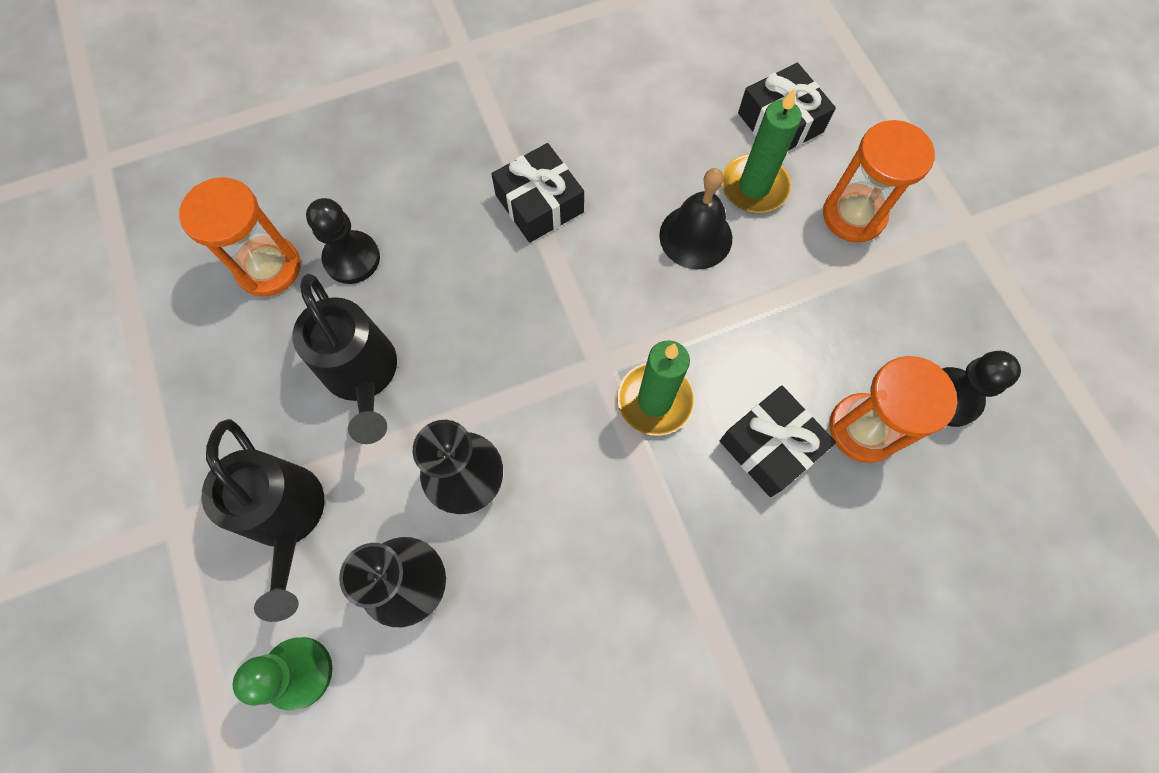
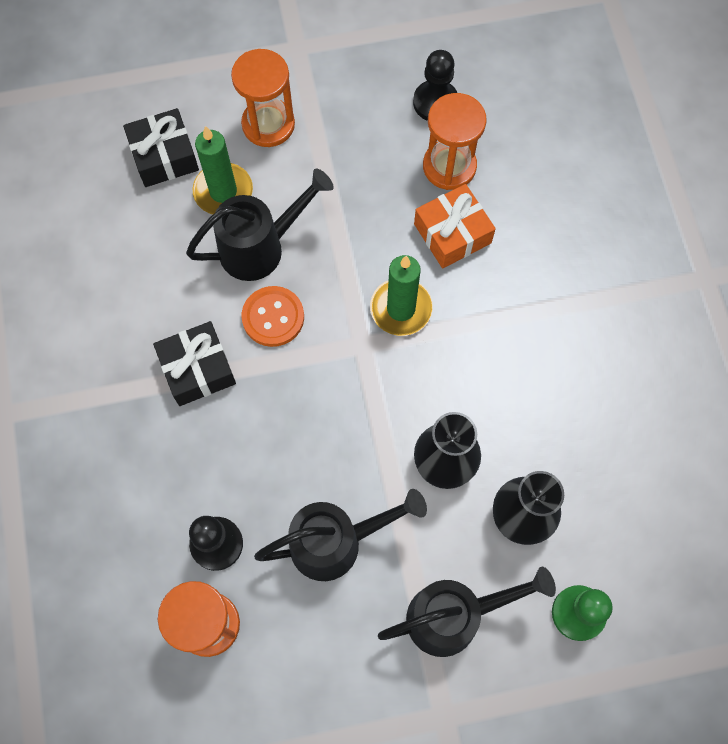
camera: 80 degrees left, 0 degrees up
black bell [659,168,732,270] -> black watering can [186,169,334,281]
black gift [720,386,836,497] -> orange gift [414,184,496,268]
none -> orange button [242,286,304,347]

